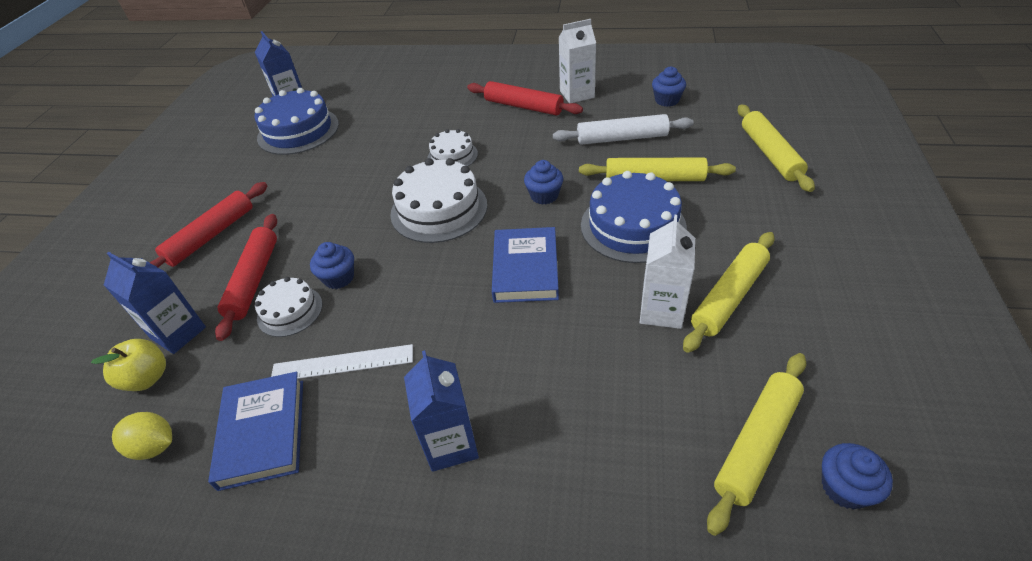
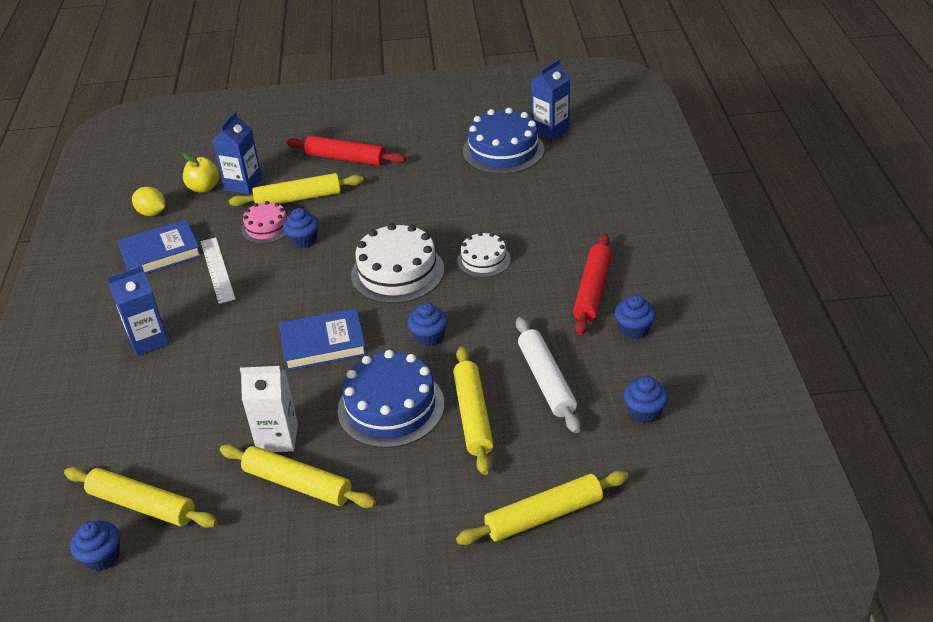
camera: 75 degrees right, 5 degrees down
yellow lemon [112,412,172,460] -> yellow lemon turned 60 degrees counterclockwise [132,187,165,216]
red rolling pin [215,214,277,341] -> yellow rolling pin [229,173,364,206]
white cake [255,277,322,337] -> pink cake [242,201,288,244]
white carton [559,19,596,103] -> blue cupcake [615,295,656,339]

